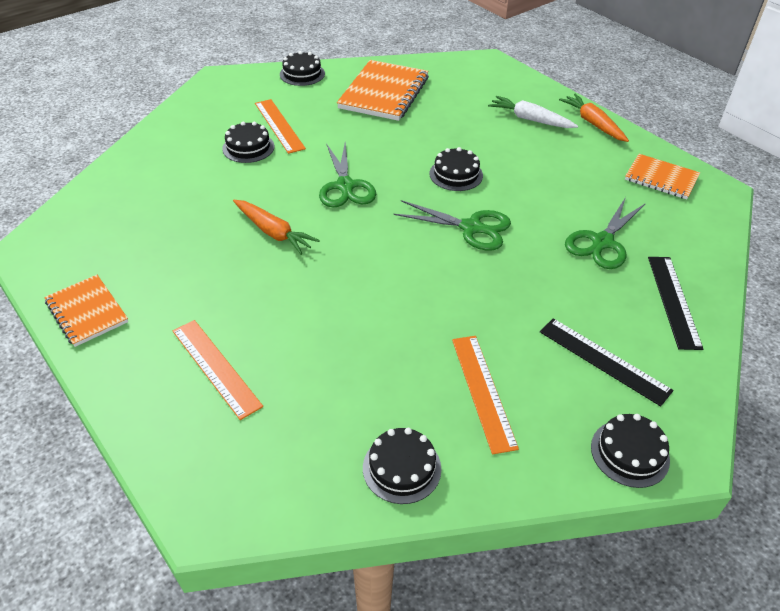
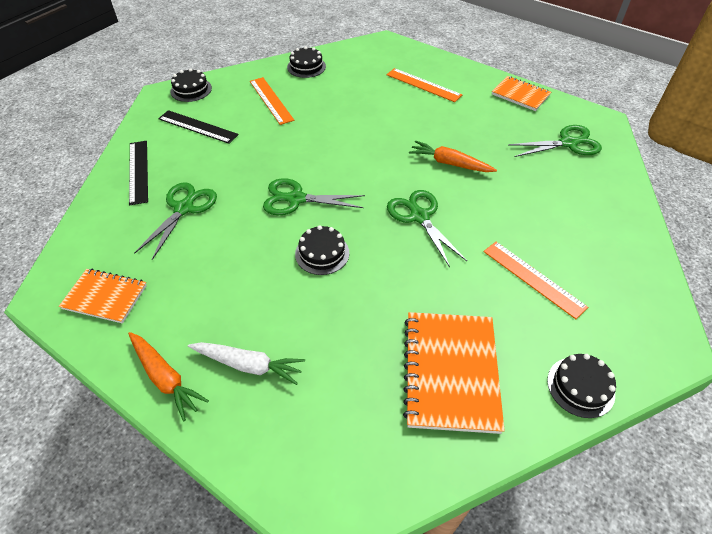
camera: 165 degrees right, 5 degrees up
black cake [222,122,274,163] -> none
none -> green scissors [508,125,602,157]

